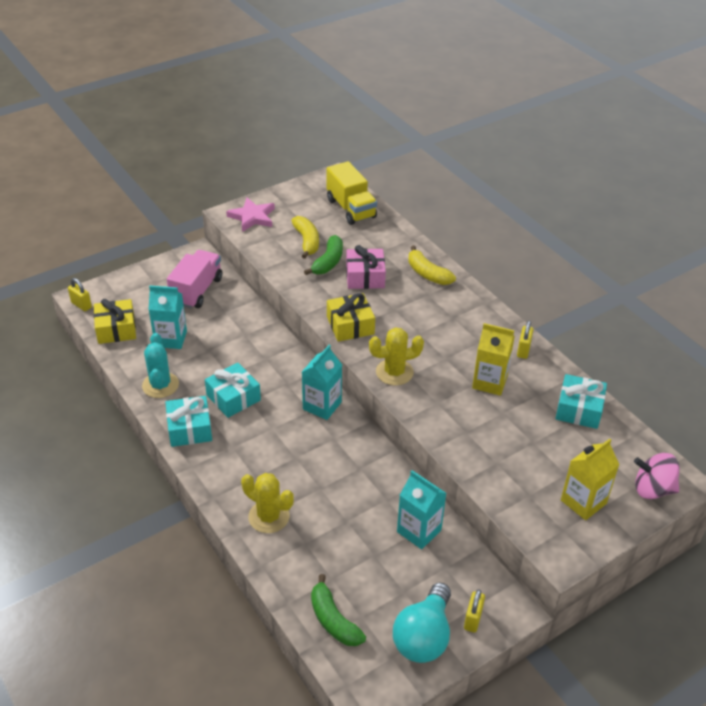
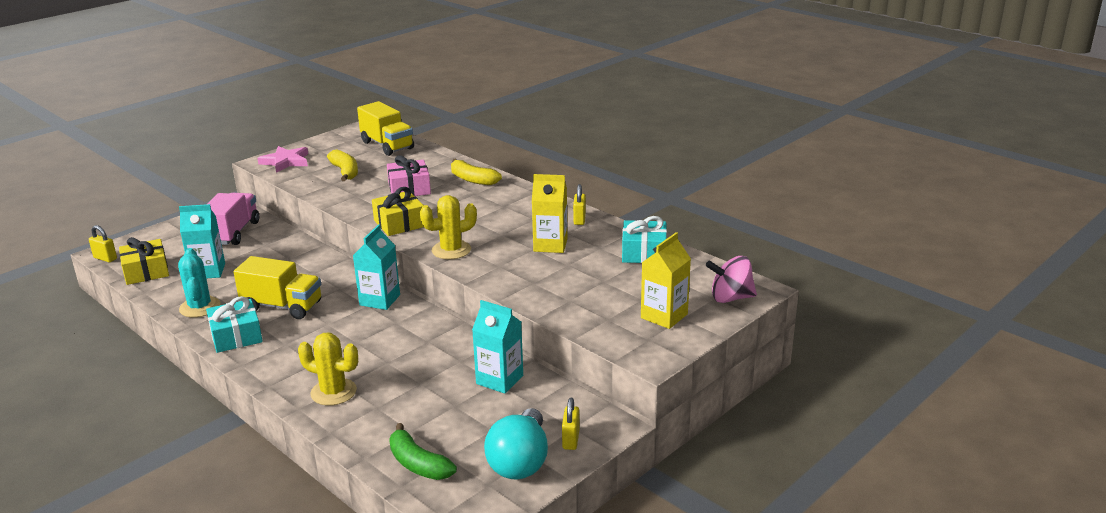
camera: 10 degrees left, 15 degrees down
turquoise gift [205,362,261,418] -> yellow truck [234,256,321,319]
green banana [304,235,343,275] -> none

